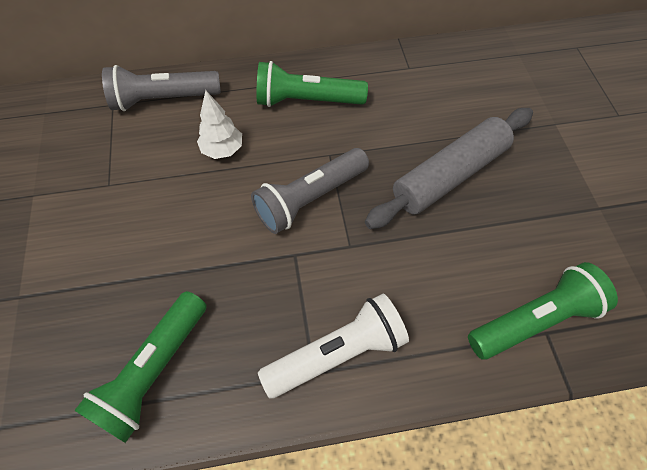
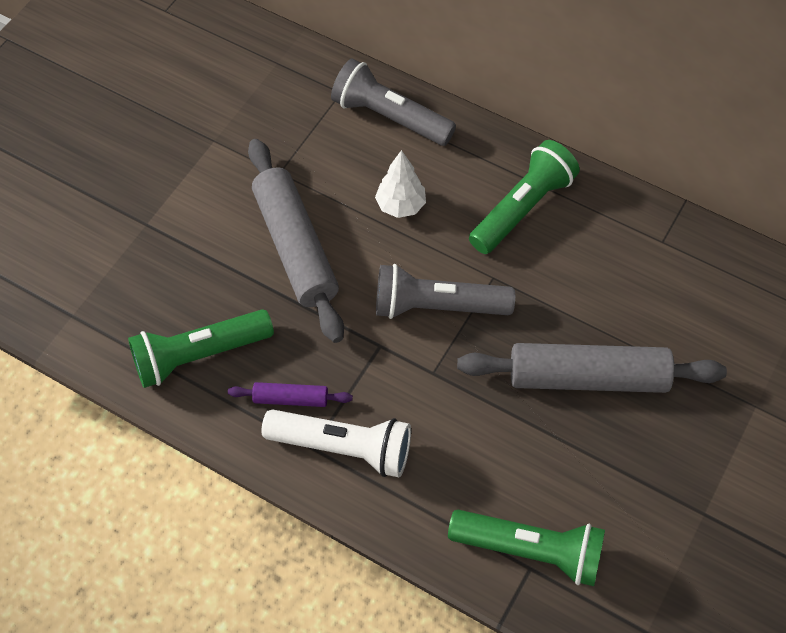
camera: 40 degrees right, 0 degrees up
green flashlight [257,61,368,107] -> green flashlight turned 90 degrees clockwise [469,140,580,254]
none -> purple rolling pin [228,382,353,407]
none -> grey rolling pin [248,139,344,343]

